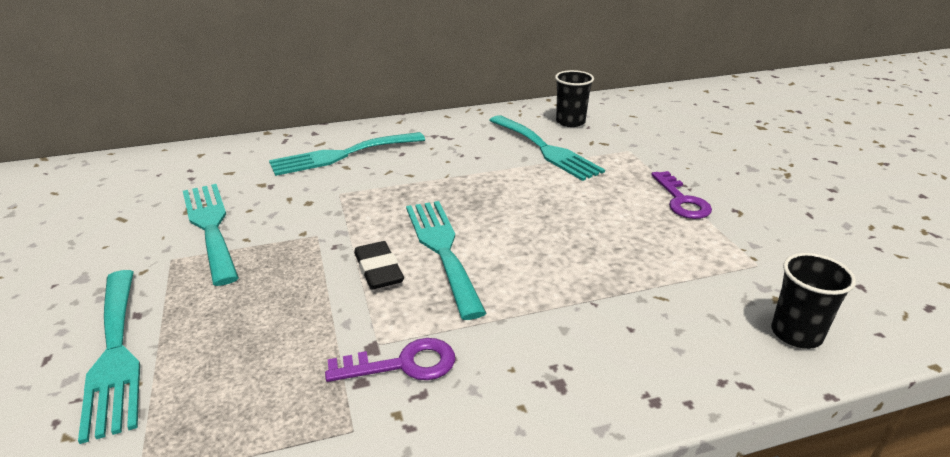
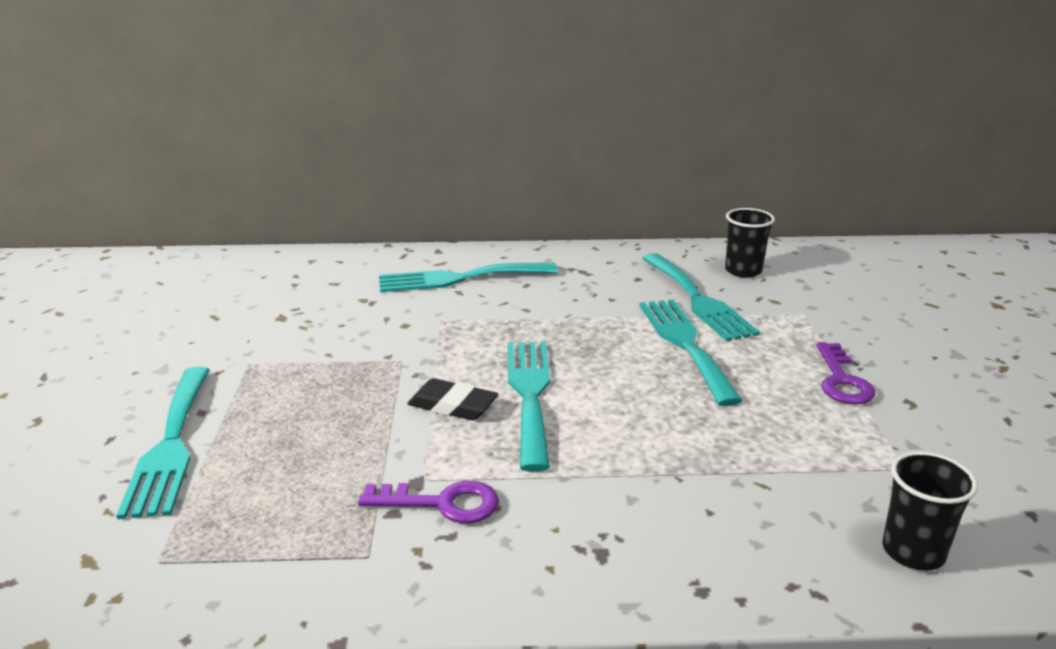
camera: 15 degrees right, 5 degrees down
turquoise fork [183,184,239,286] -> turquoise fork moved to [639,300,743,406]
black eraser [354,241,404,289] -> black eraser turned 60 degrees counterclockwise [407,378,498,420]

